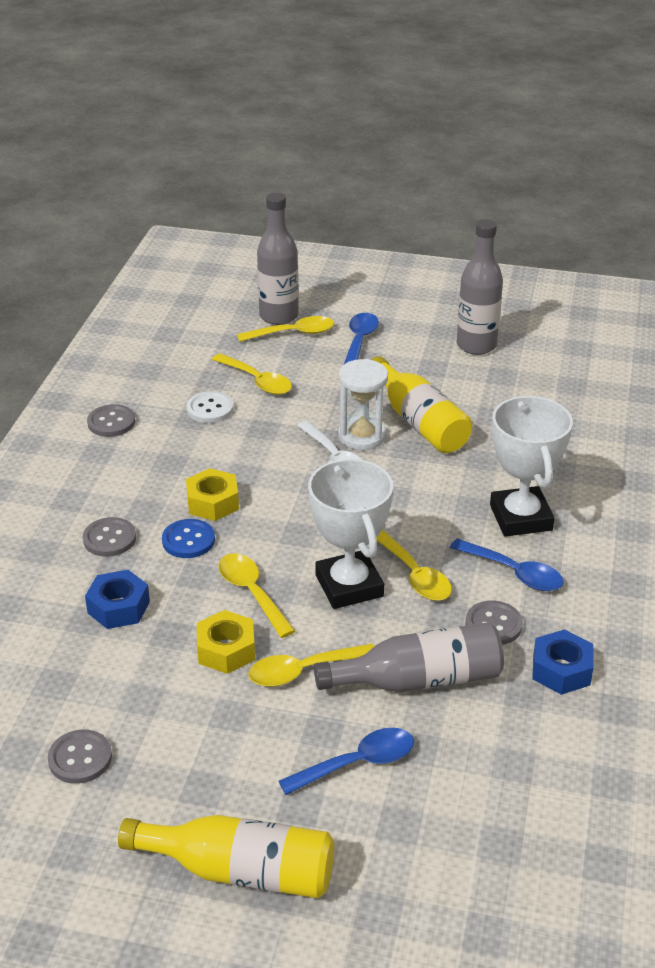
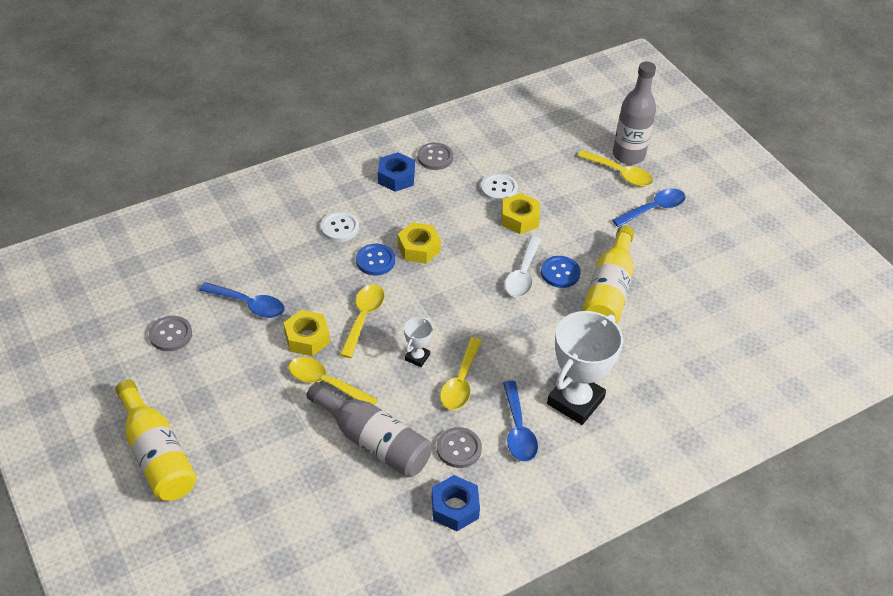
camera: 45 degrees right, 10 degrees up
grey button [83,517,136,557] -> white button [321,211,359,242]
blue nut [85,570,150,629] -> blue nut moved to [378,152,415,192]
yellow spoon [212,353,292,395] -> none
blue spoon [279,728,414,795] -> blue spoon moved to [199,282,285,318]
white trophy [308,459,393,609] -> white trophy [404,317,433,367], size x0.46
white hourglass [338,359,388,450] -> blue button [541,256,581,288]
grey bottle [456,219,503,355] -> none
none -> yellow nut [502,193,540,234]

